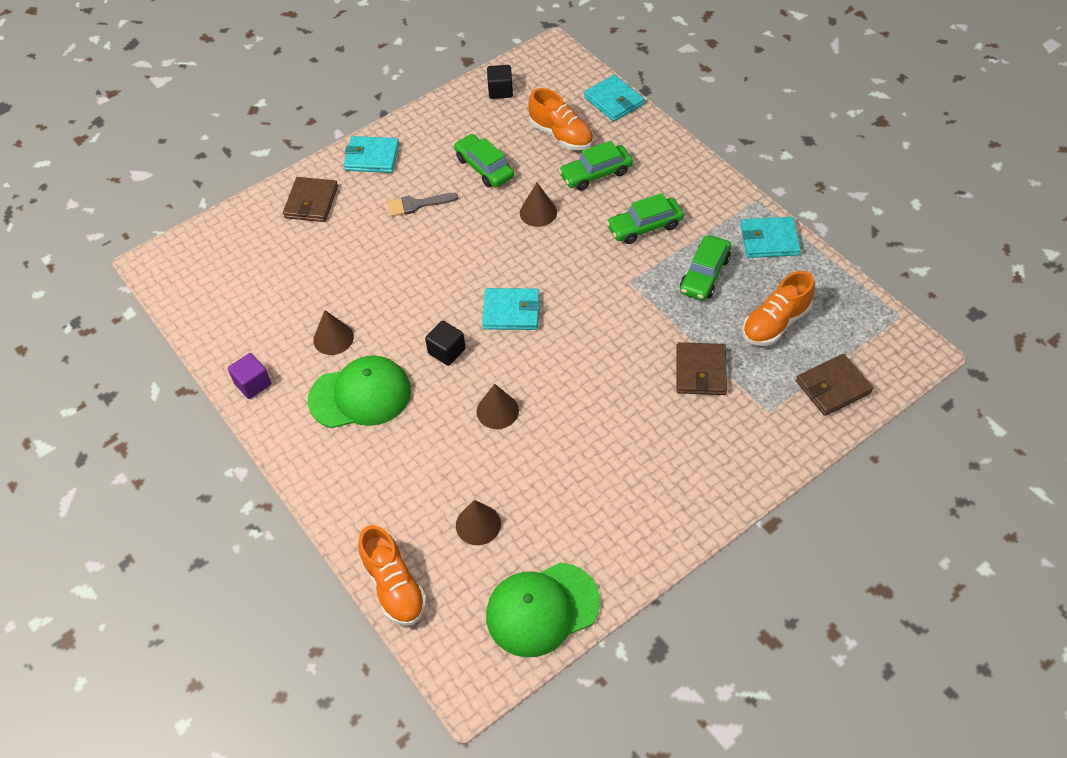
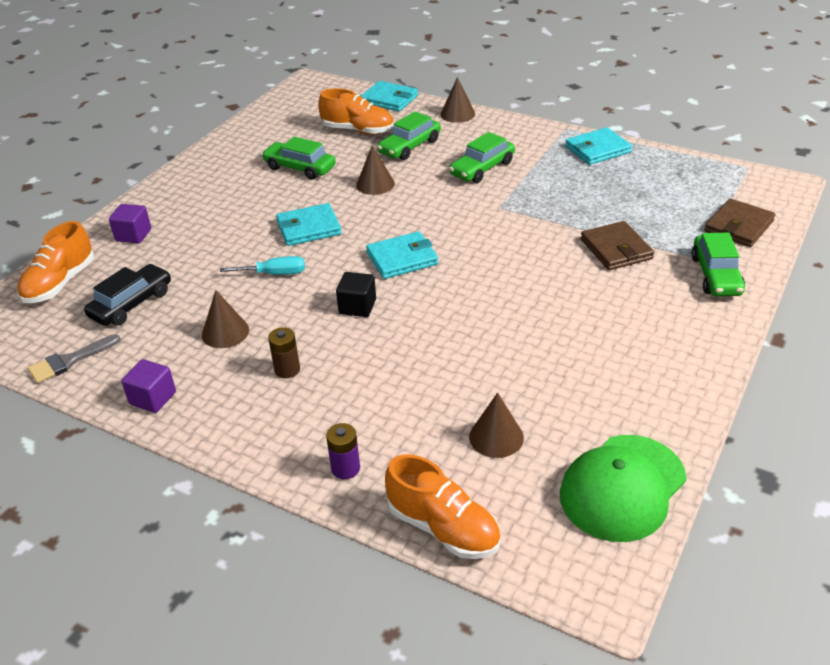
camera: 25 degrees left, 15 degrees down
brown wallet [283,177,338,222] -> purple cube [109,204,151,243]
green cap [308,356,411,428] -> brown battery [268,327,300,378]
turquoise wallet [344,136,399,173] -> turquoise wallet moved to [276,203,342,246]
grey brush [387,193,458,217] -> grey brush moved to [28,334,121,383]
brown cone [477,384,519,429] -> brown cone moved to [441,77,475,123]
black cube [487,65,513,99] -> none
green car [680,235,731,300] -> green car moved to [691,233,745,296]
orange shoe [743,271,815,346] -> orange shoe moved to [17,221,94,303]
none -> black car [84,264,171,326]
none -> turquoise screwdriver [220,256,305,275]
none -> purple battery [326,423,360,479]

